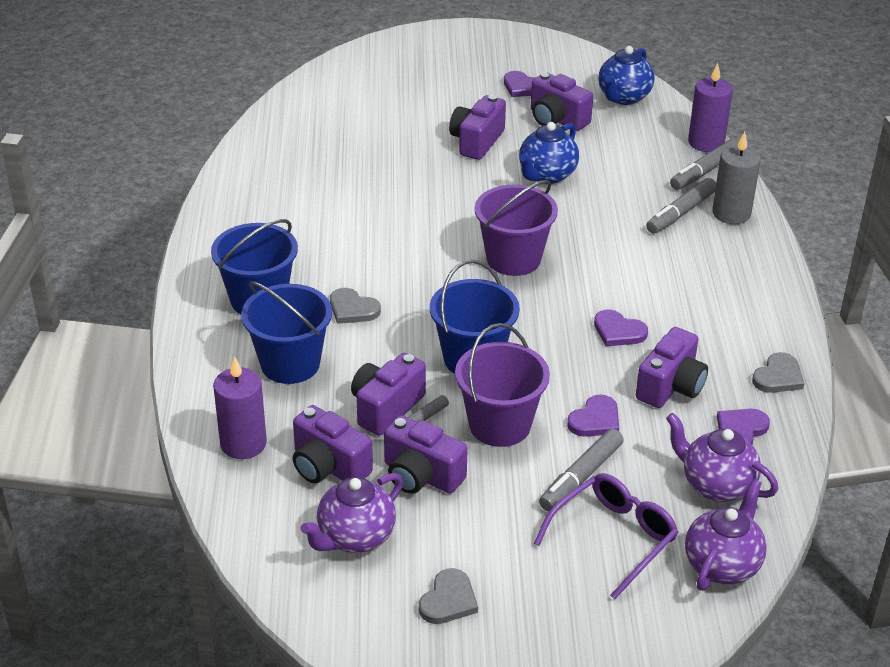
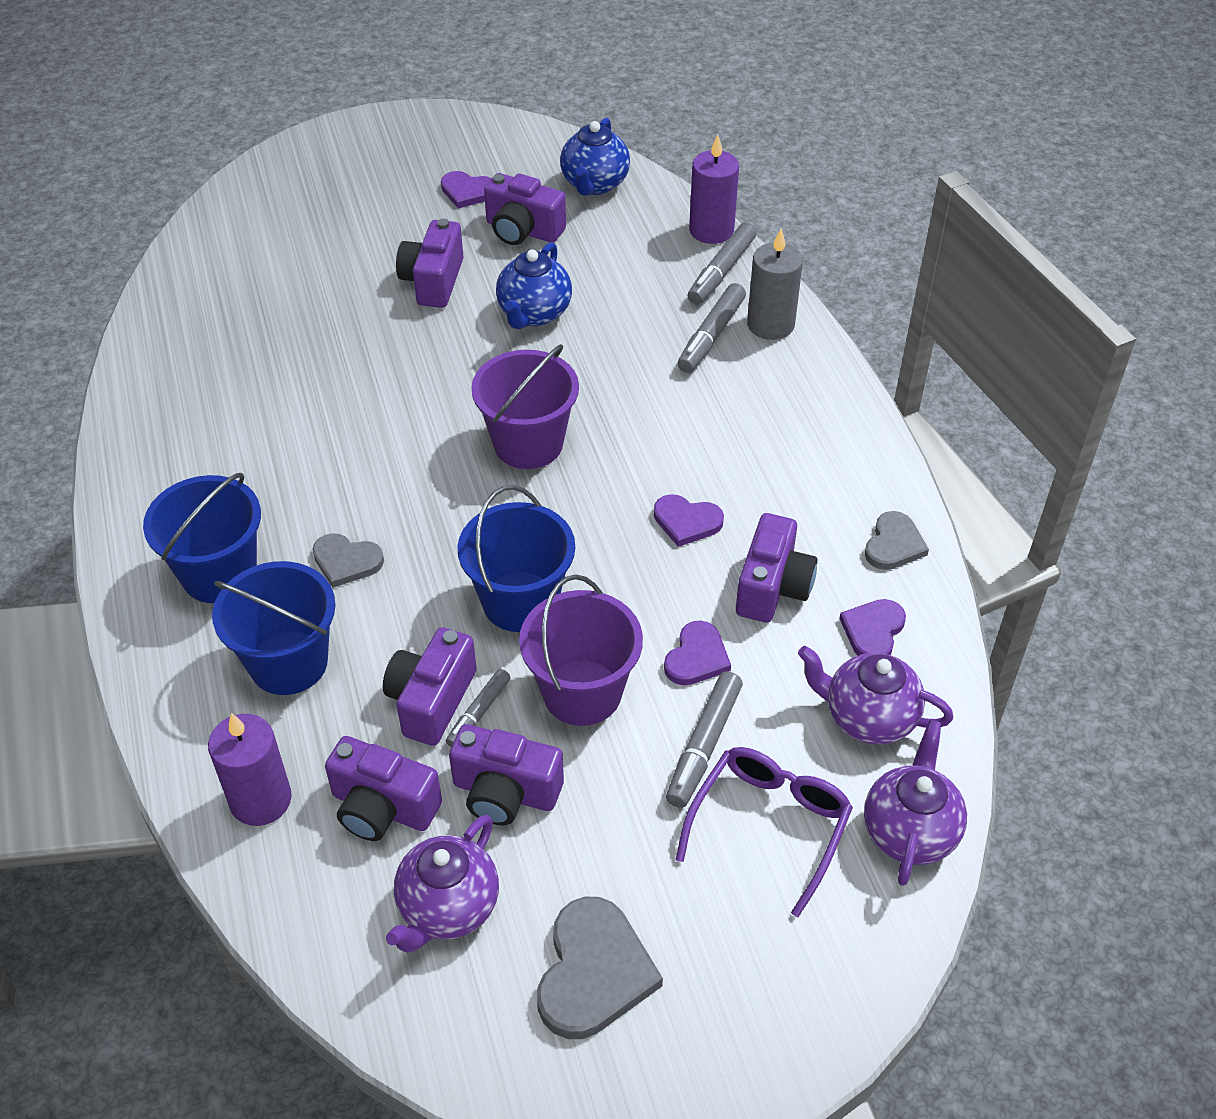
camera: 15 degrees left, 10 degrees up
grey heart [419,568,478,624] -> grey heart [537,897,663,1039], size x1.63

